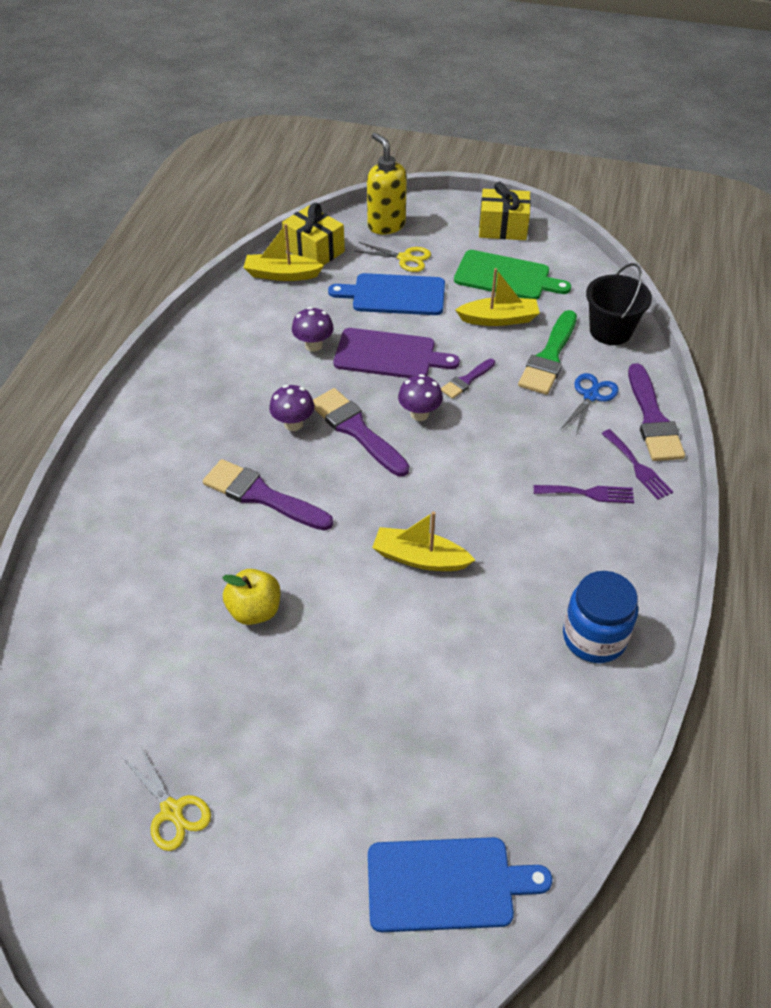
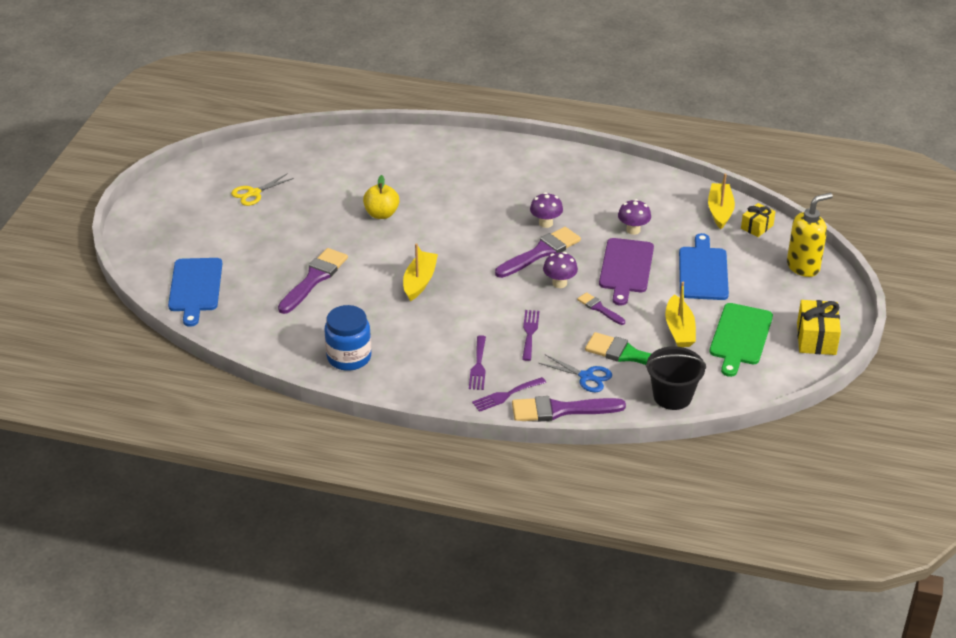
camera: 90 degrees right, 10 degrees down
purple brush [203,459,333,531] -> purple brush moved to [278,248,348,314]
yellow gift [282,203,345,265] -> yellow gift [741,203,776,237], size x0.63
yellow scissors [354,242,431,272] -> none
none -> purple fork [522,310,540,361]

